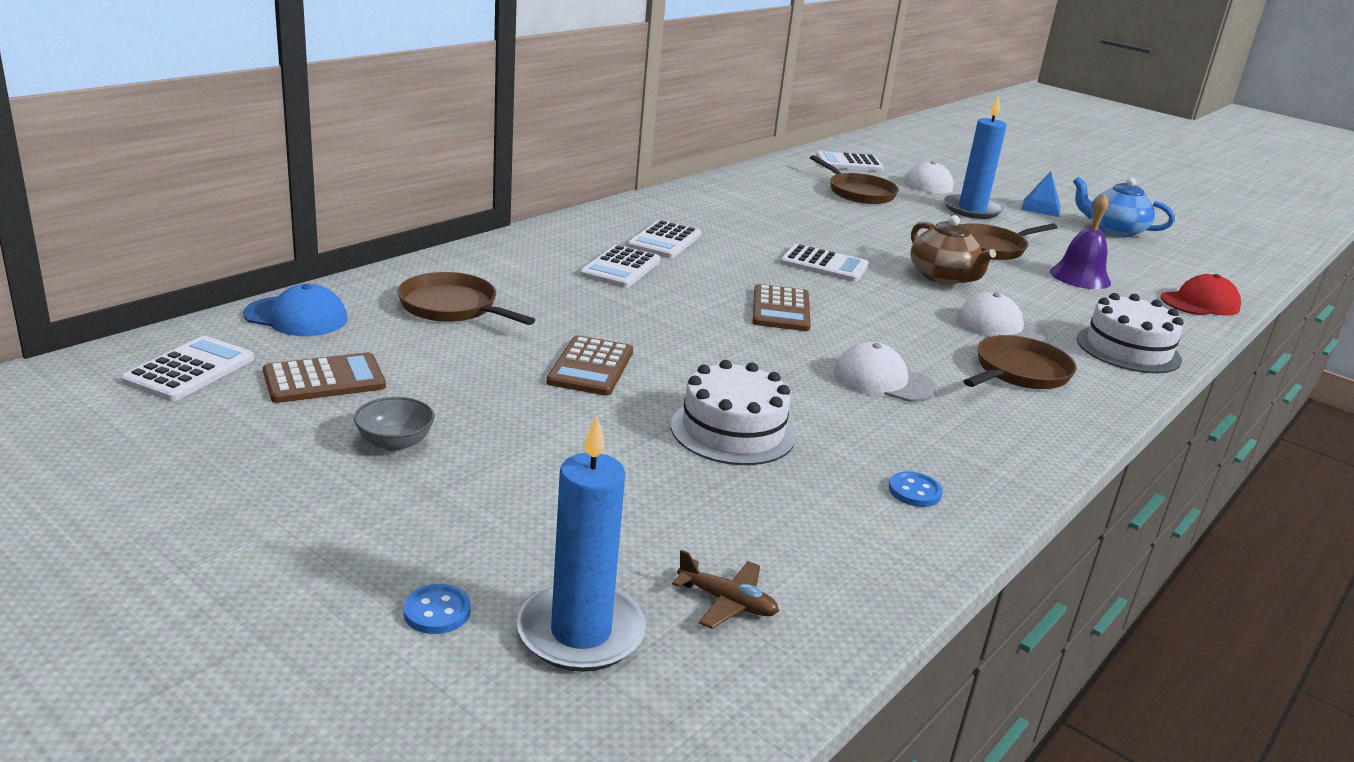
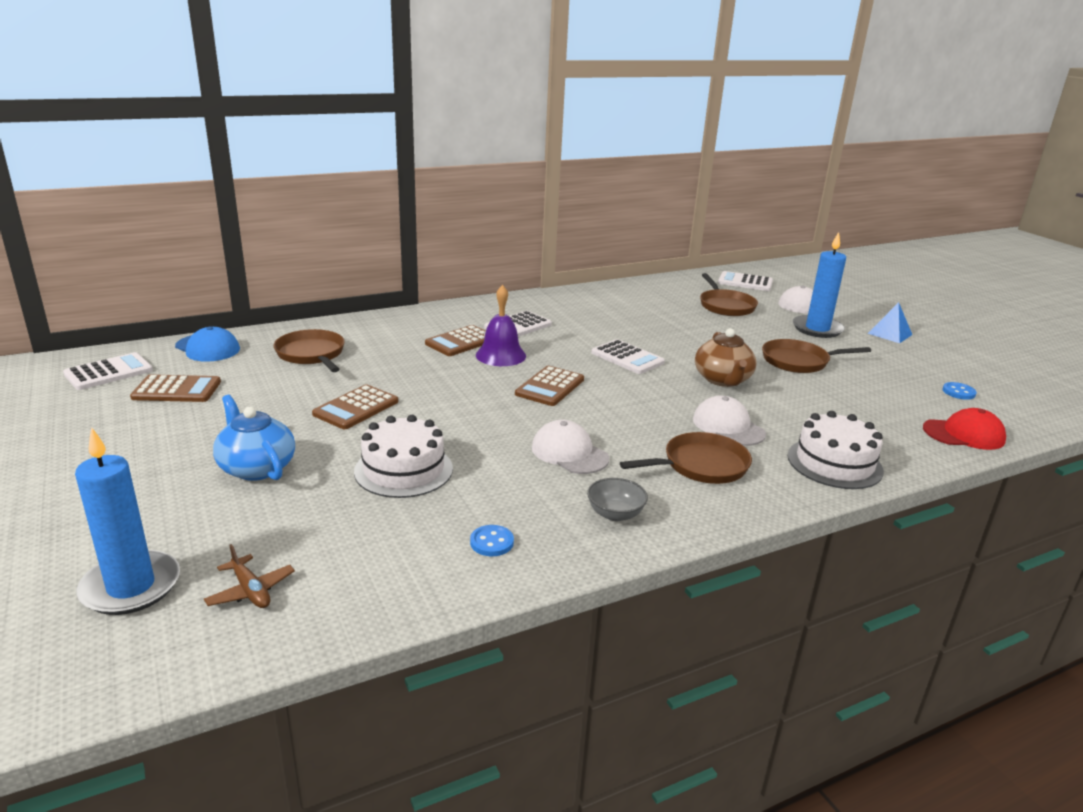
camera: 25 degrees right, 0 degrees up
grey bowl [354,397,435,451] -> grey bowl moved to [587,478,648,521]
blue button [403,584,471,634] -> blue button moved to [943,382,977,400]
white calculator [580,245,661,288] -> brown calculator [425,325,486,356]
purple bell [1050,193,1111,289] -> purple bell moved to [476,285,526,366]
blue teapot [1073,177,1175,237] -> blue teapot moved to [213,395,295,481]

